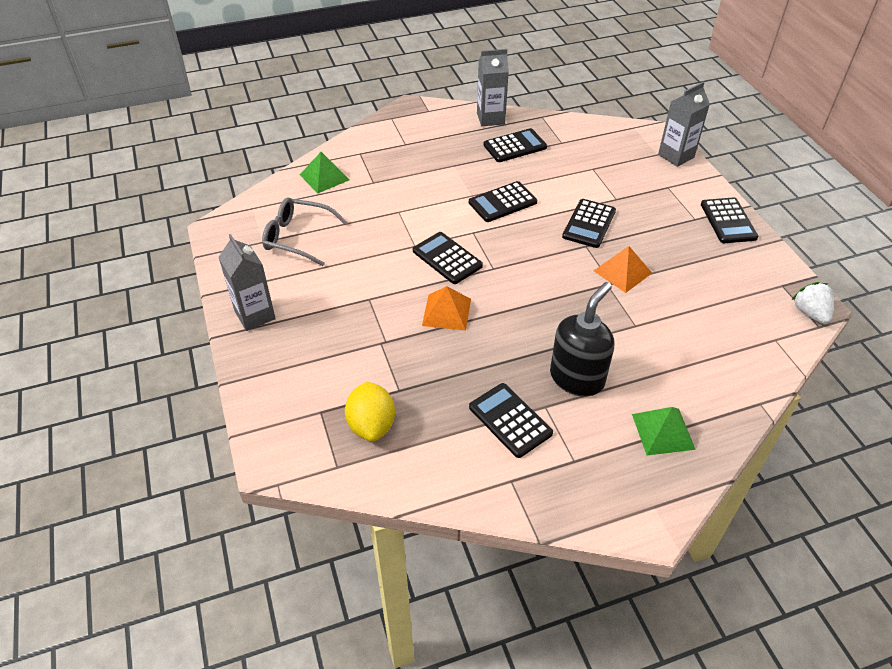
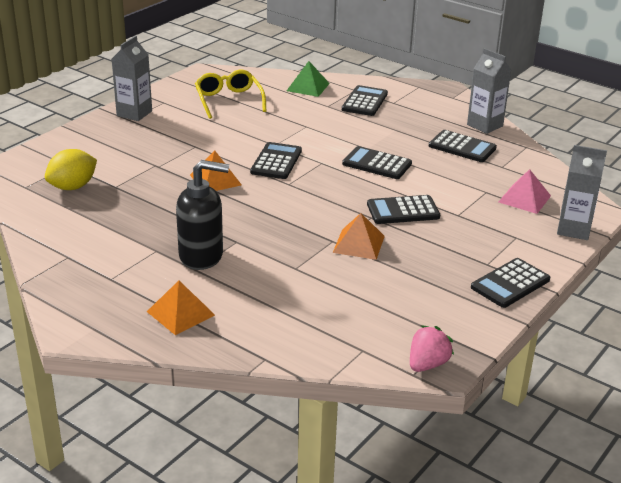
camera: 55 degrees right, 15 degrees down
grey glasses [262,198,348,266] -> yellow glasses [195,70,266,119]
black calculator [469,383,553,458] -> black calculator moved to [342,85,388,116]
green pyramid [632,407,696,455] -> orange pyramid [147,280,215,335]
white strawberry [792,282,834,324] -> pink strawberry [410,325,454,372]
none -> pink pyramid [499,169,551,214]

